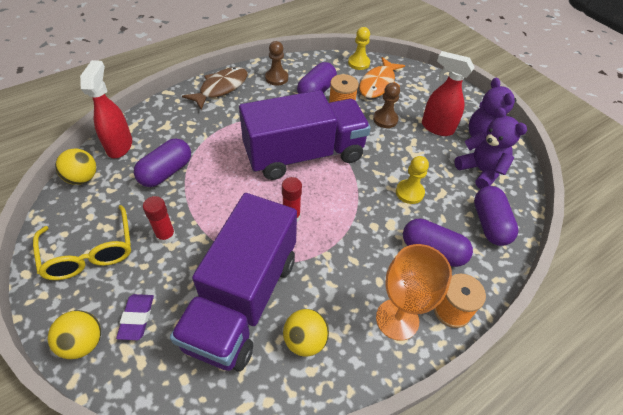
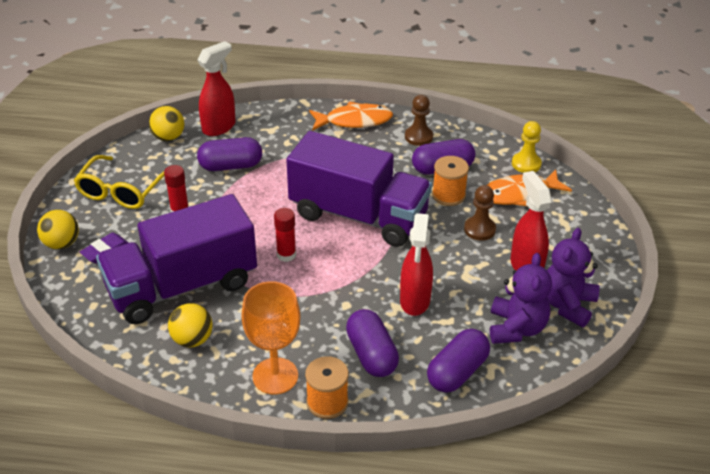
camera: 45 degrees right, 10 degrees down
brown fish [182,67,247,110] -> orange fish [309,101,393,131]
yellow pawn [396,156,429,204] -> red spray bottle [400,213,433,316]

